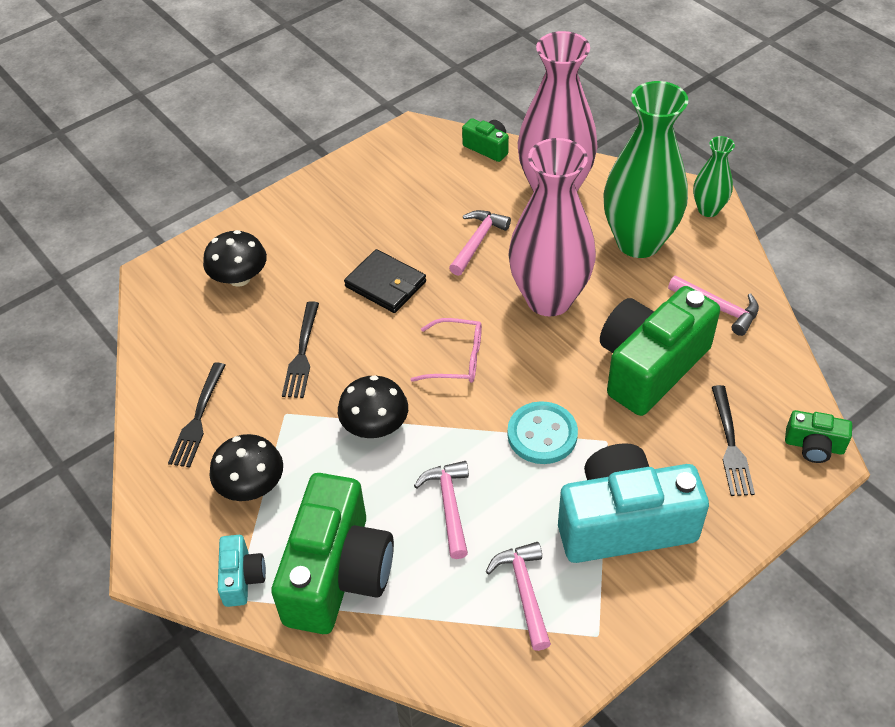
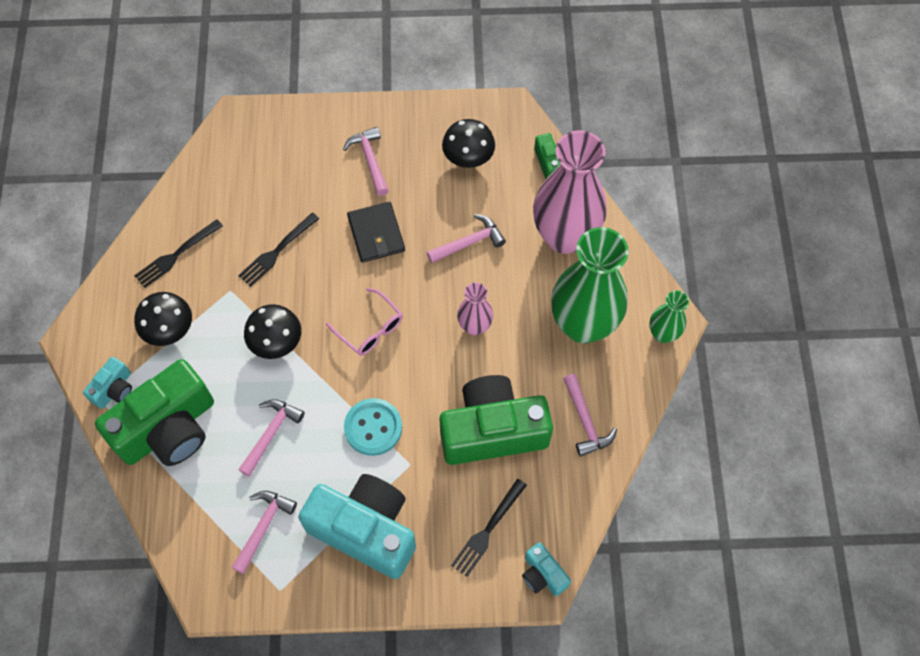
camera: 35 degrees right, 15 degrees up
black mushroom [203,230,267,287] -> black mushroom moved to [442,119,495,168]
pink vase [508,138,596,316] -> pink vase [457,283,493,336], size x0.49
green camera [785,410,852,463] -> turquoise camera [522,542,571,596]
none -> pink hammer [343,127,389,196]

